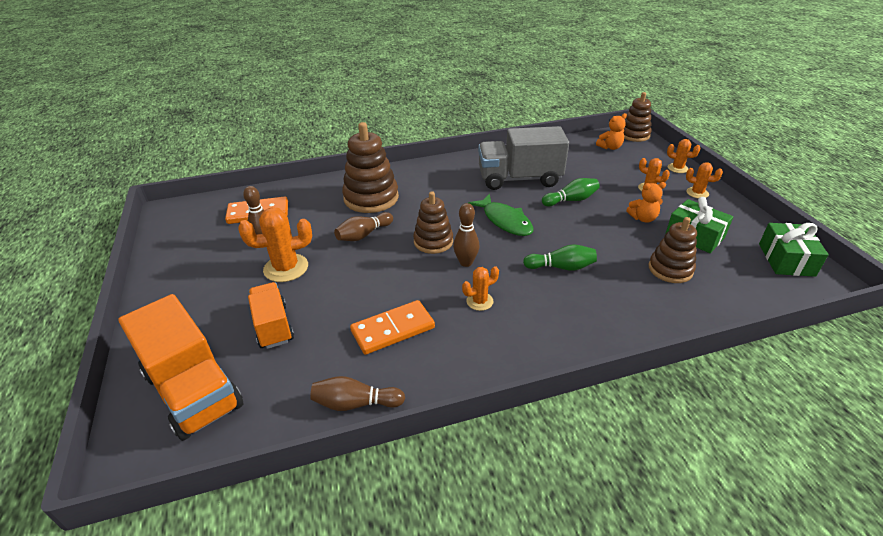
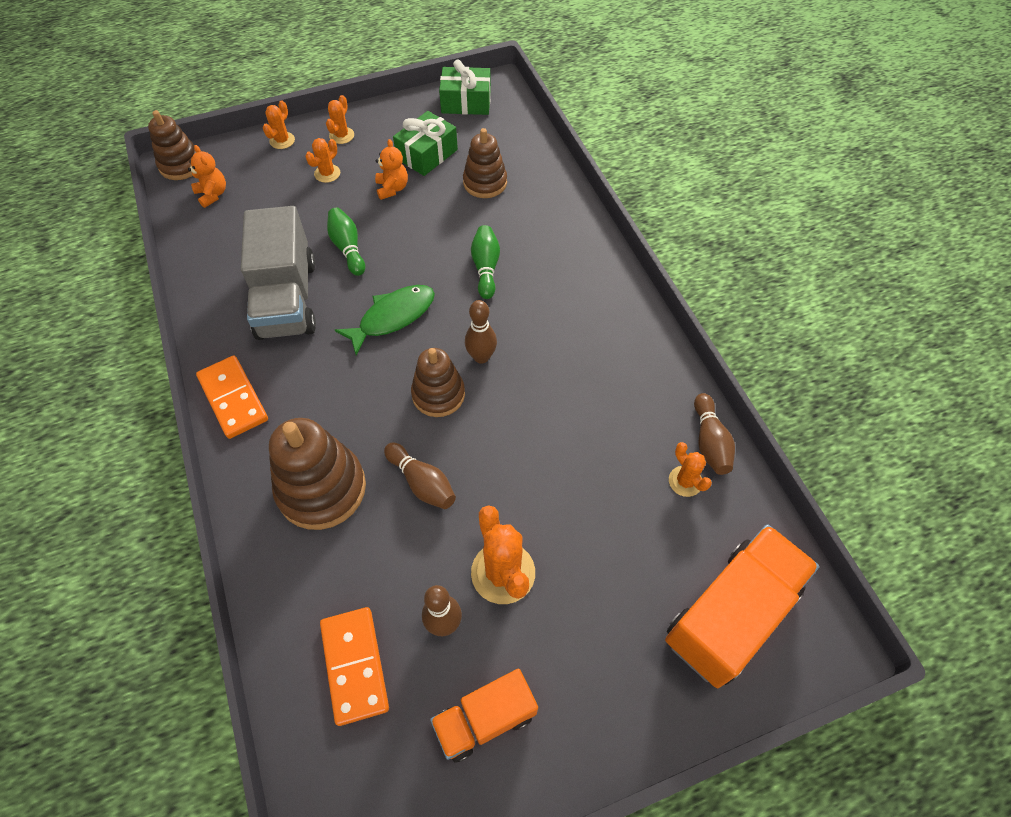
camera: 95 degrees left, 20 degrees up
orange truck [248,282,294,349] -> orange truck moved to [430,668,538,763]
orange domino [350,300,435,355] -> orange domino moved to [196,355,268,439]
orange cactus [462,266,499,311] -> orange cactus moved to [669,442,712,497]

